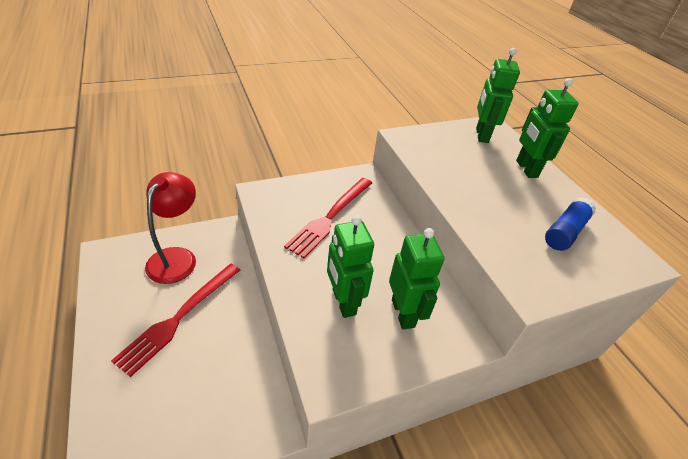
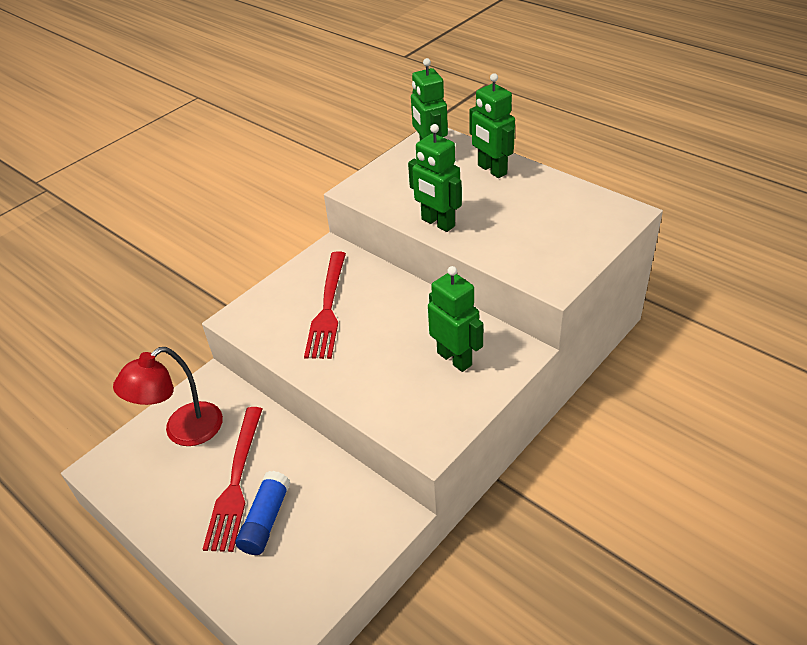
camera: 20 degrees left, 0 degrees up
red lamp [145,172,196,284] -> red lamp turned 120 degrees counterclockwise [113,347,223,446]
green robot [327,215,374,318] -> green robot moved to [408,124,462,232]
blue glue stick [545,197,596,251] -> blue glue stick moved to [235,471,290,555]

